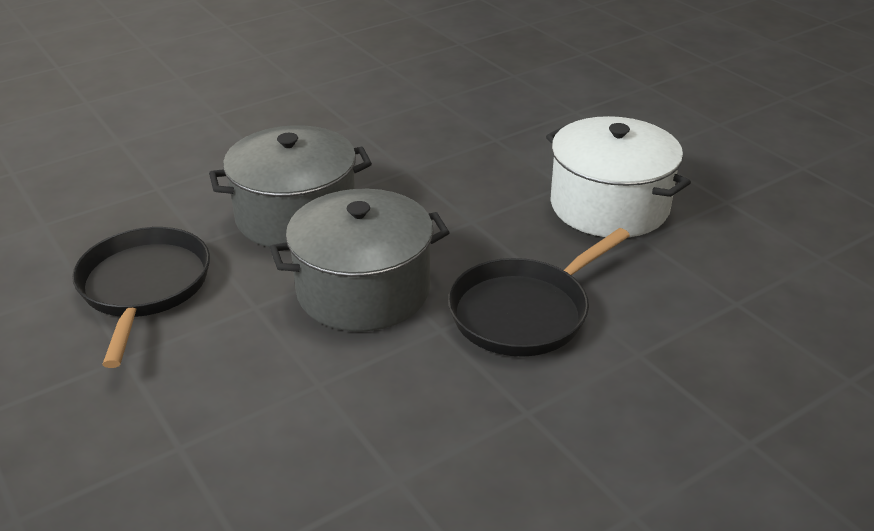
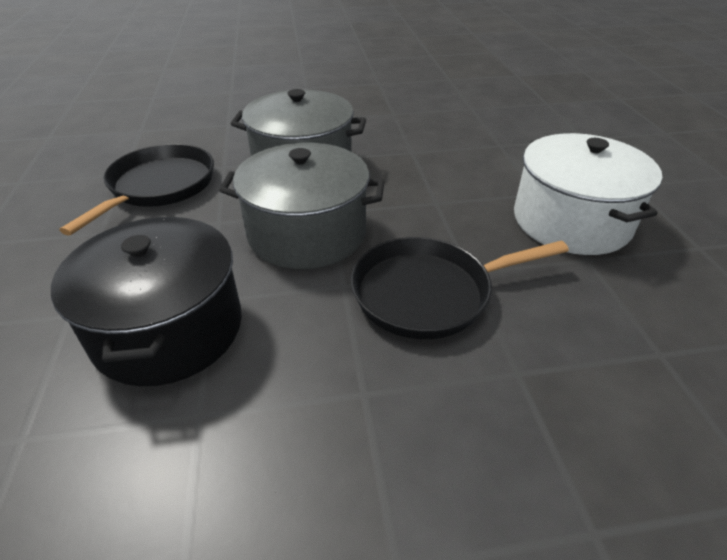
camera: 25 degrees right, 5 degrees up
none -> black pot [51,217,242,386]

